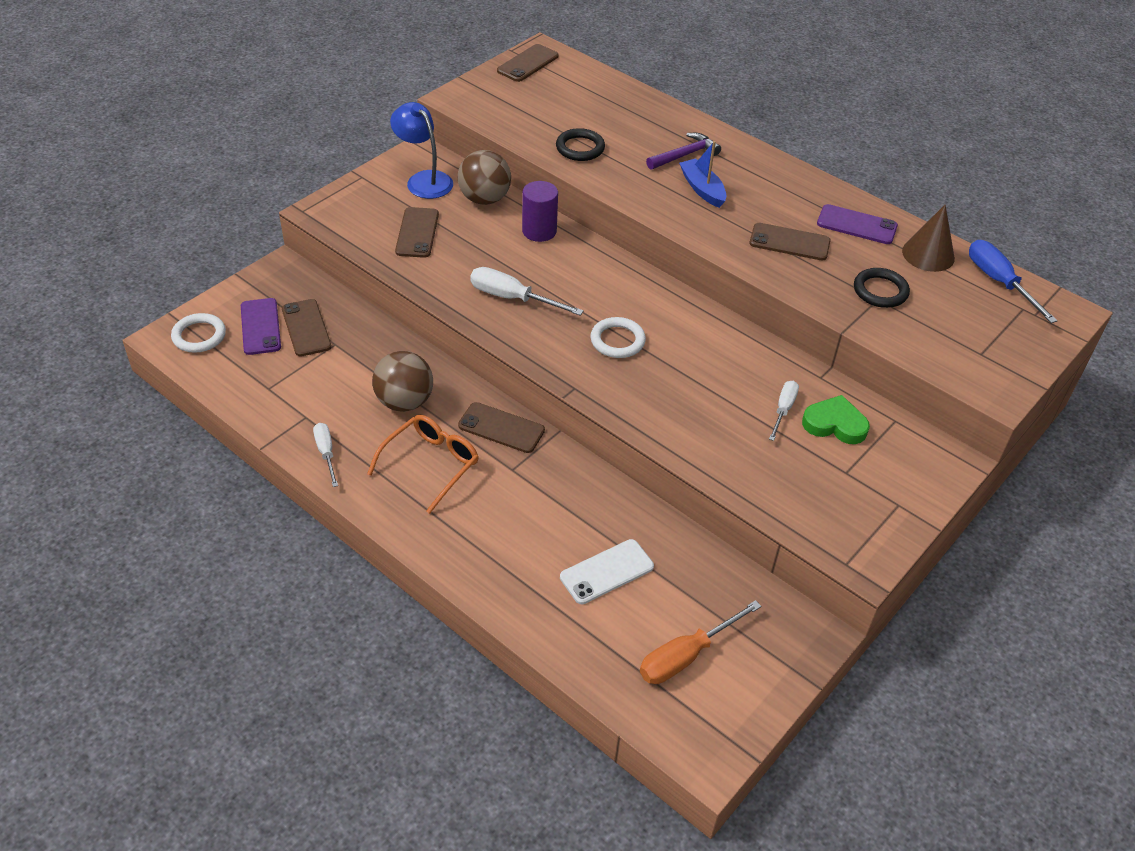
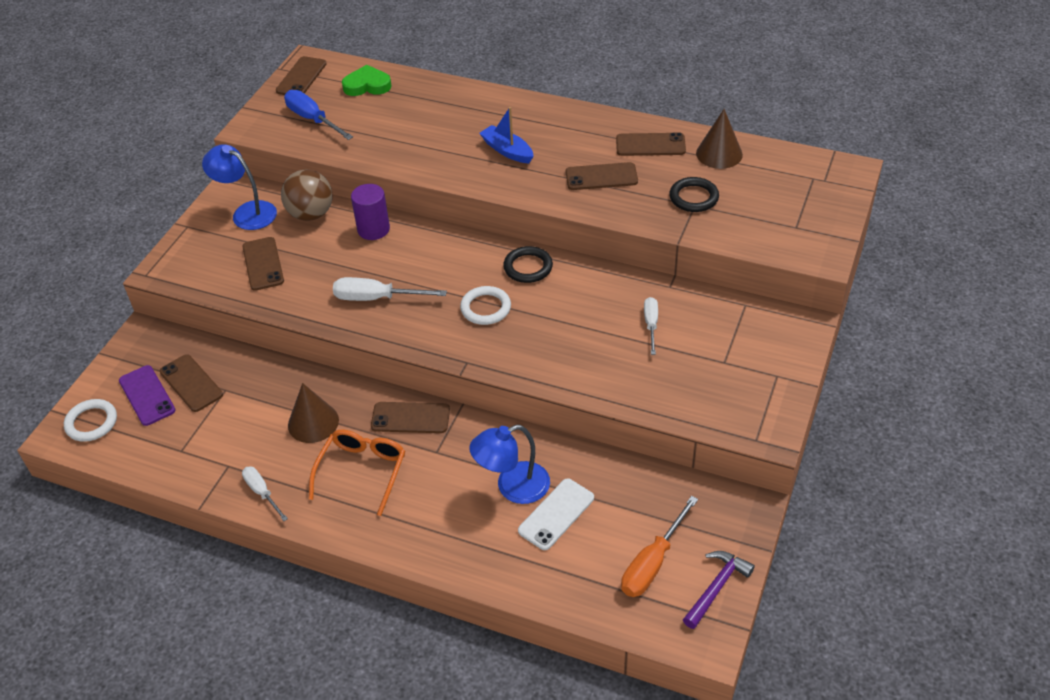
camera: 15 degrees left, 0 degrees up
brown ball [372,351,433,412] -> brown cone [288,383,339,443]
black ring [556,128,605,161] -> black ring moved to [503,246,553,283]
purple hammer [646,133,721,170] -> purple hammer moved to [683,551,755,629]
green heart [802,395,870,444] -> green heart moved to [342,65,391,96]
purple phone [817,204,898,244] -> brown phone [616,132,686,156]
blue screwdriver [969,240,1058,323] -> blue screwdriver moved to [284,90,353,140]
none -> blue lamp [469,425,550,504]

